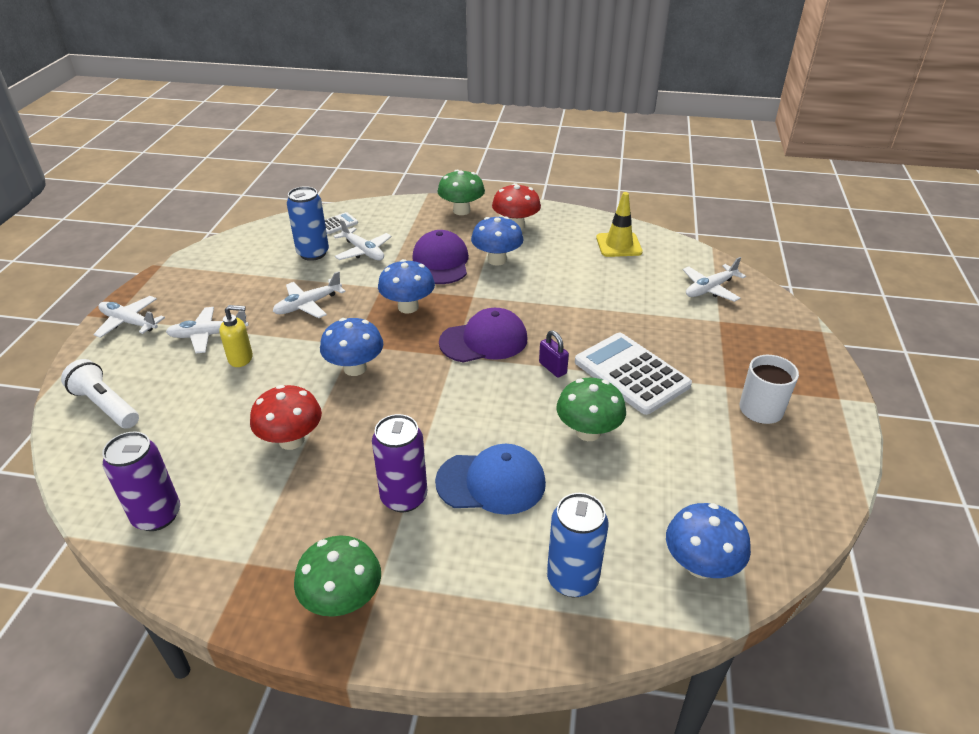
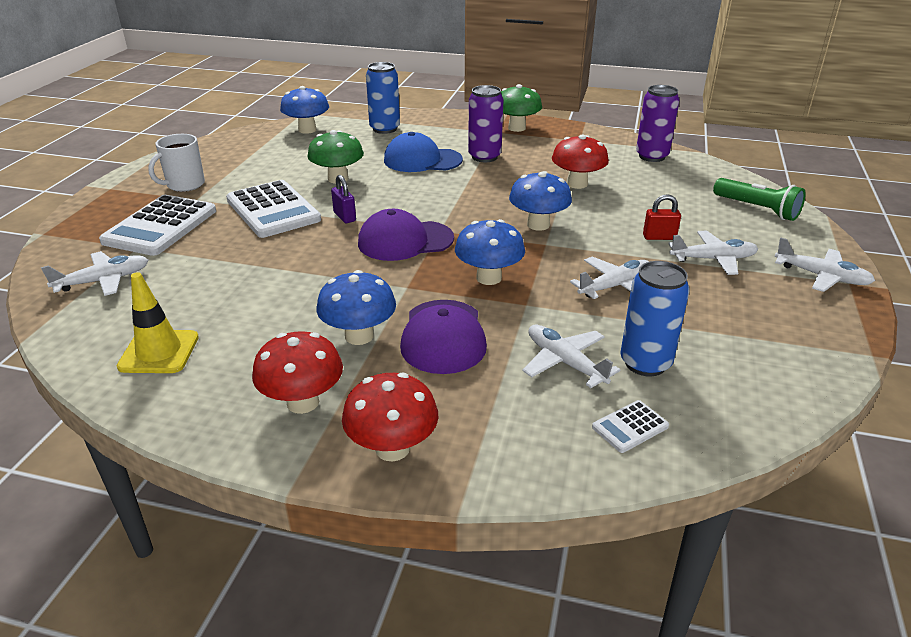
camera: 175 degrees left, 5 degrees down
white flashlight [61,359,139,429] -> green flashlight [713,178,806,221]
yellow soap dispenser [219,305,253,367] -> red padlock [643,194,681,240]
green mushroom [438,170,485,215] -> red mushroom [342,373,438,461]
none -> white calculator [99,195,216,256]

